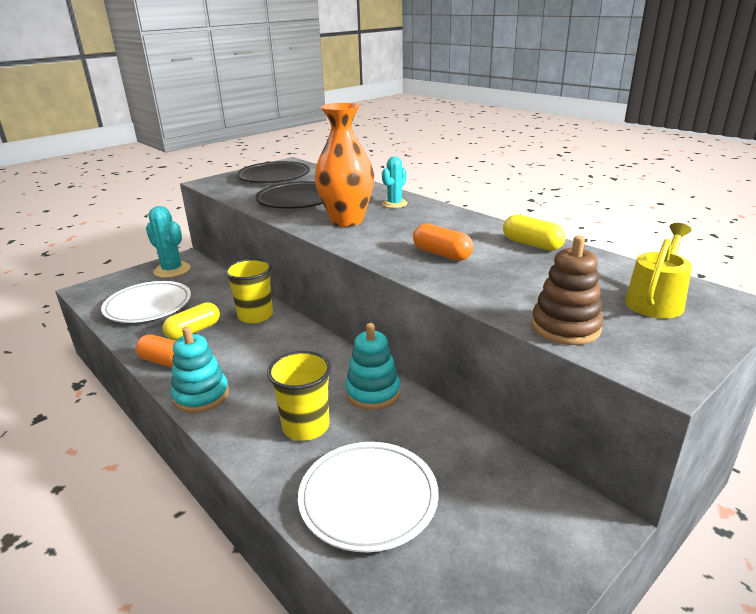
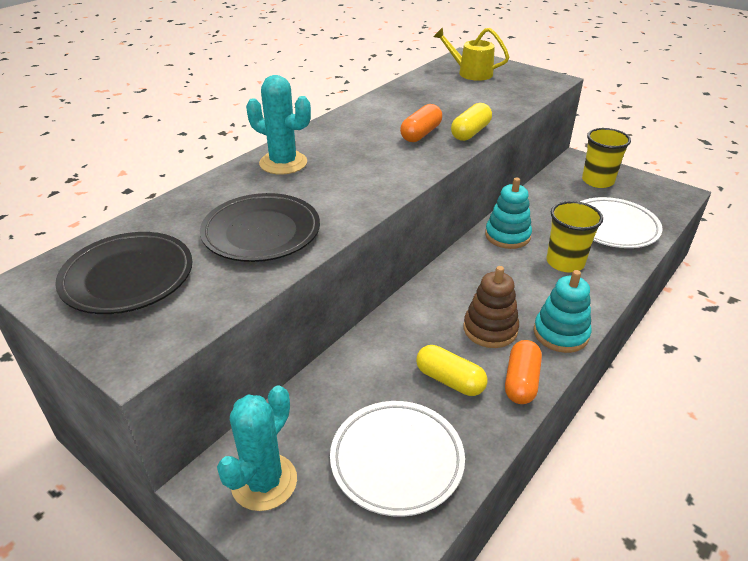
camera: 100 degrees left, 10 degrees up
yellow cup [225,258,273,324] -> yellow cup moved to [582,128,631,188]
orange vase [315,103,374,227] -> none
turquoise cactus [382,156,408,208] -> turquoise cactus [246,75,311,175], size x1.57
yellow capsule [503,214,566,251] -> yellow capsule moved to [451,103,492,141]
brown stacking toy [531,235,603,345] -> brown stacking toy moved to [463,266,519,348]

